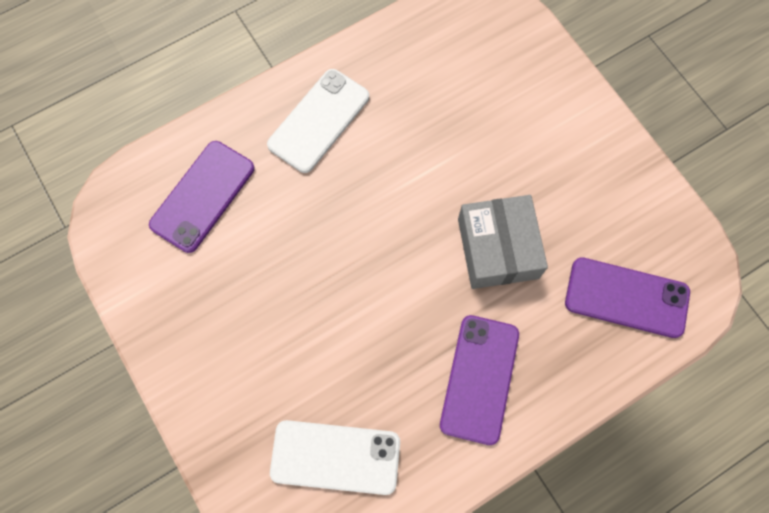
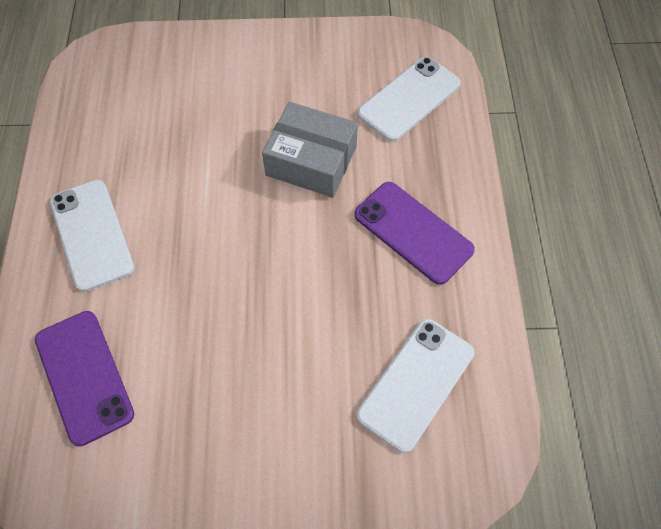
camera: 60 degrees left, 10 degrees down
purple phone [565,257,690,338] -> white phone [358,57,461,142]

